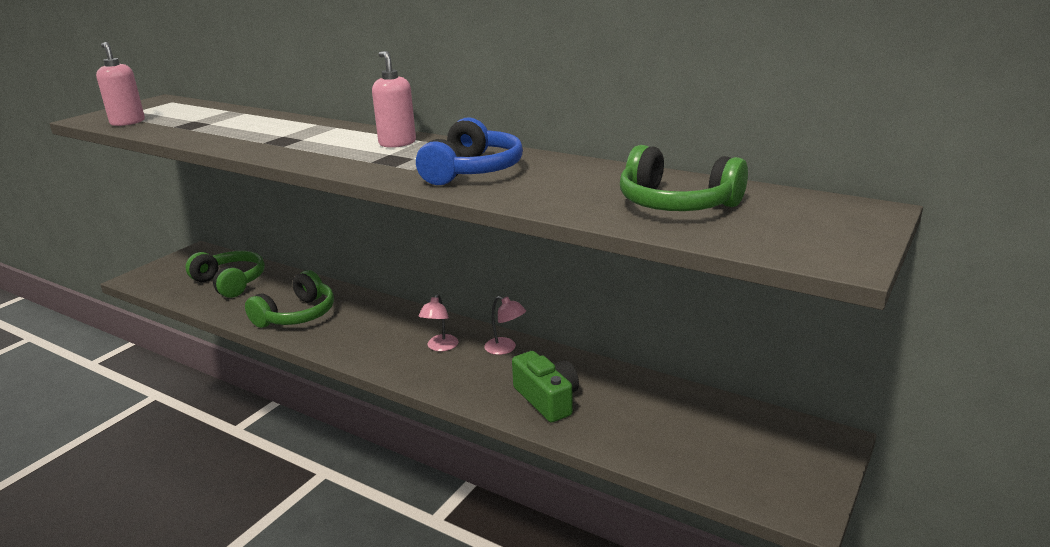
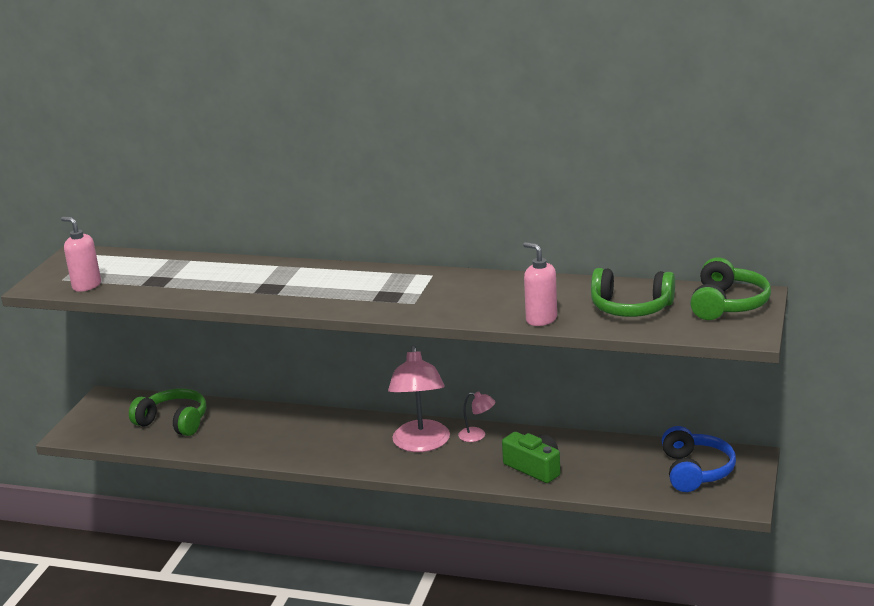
camera: 15 degrees left, 0 degrees up
green headphones [245,270,334,328] -> green headphones moved to [690,257,771,320]
pink soap dispenser [372,51,416,148] -> pink soap dispenser moved to [523,242,557,326]
blue headphones [416,117,523,185] -> blue headphones moved to [661,426,736,492]
pink lamp [418,294,458,351] -> pink lamp [388,345,450,452], size x2.14

